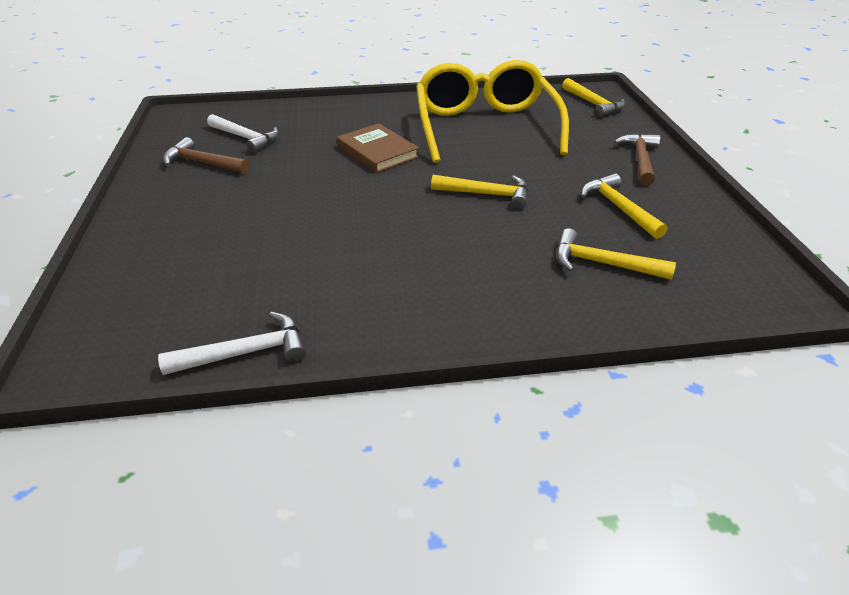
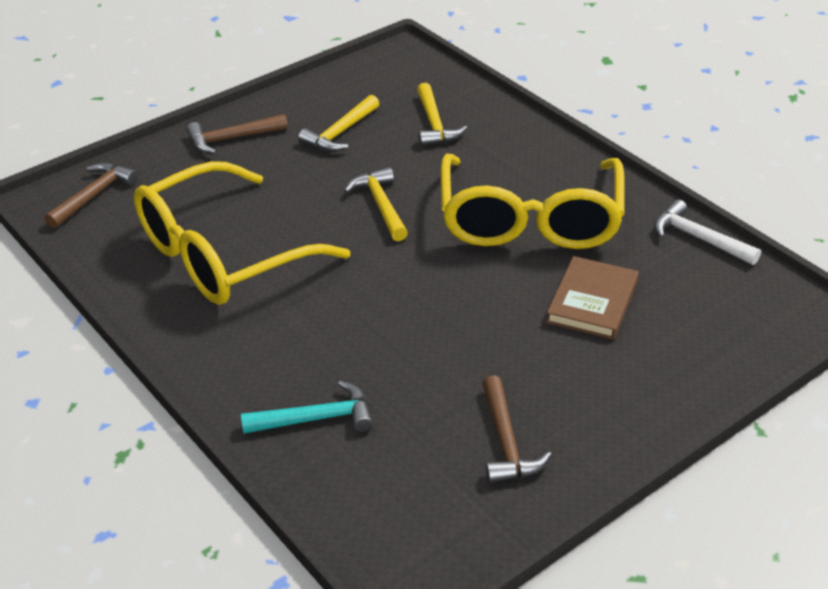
camera: 120 degrees left, 0 degrees up
white hammer [207,114,279,153] -> none
brown book [337,123,419,173] -> brown book moved to [546,256,639,340]
yellow hammer [562,78,625,117] -> brown hammer [44,162,138,228]
none -> turquoise hammer [241,380,373,434]
none -> yellow glasses [441,154,625,249]

